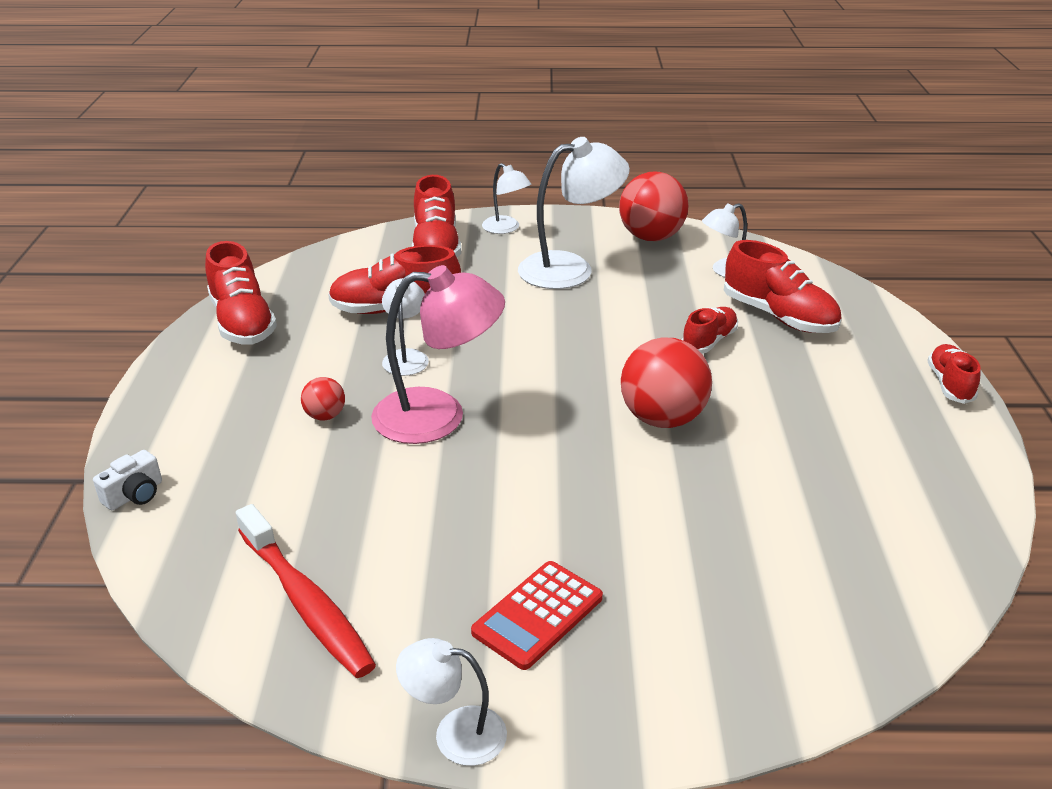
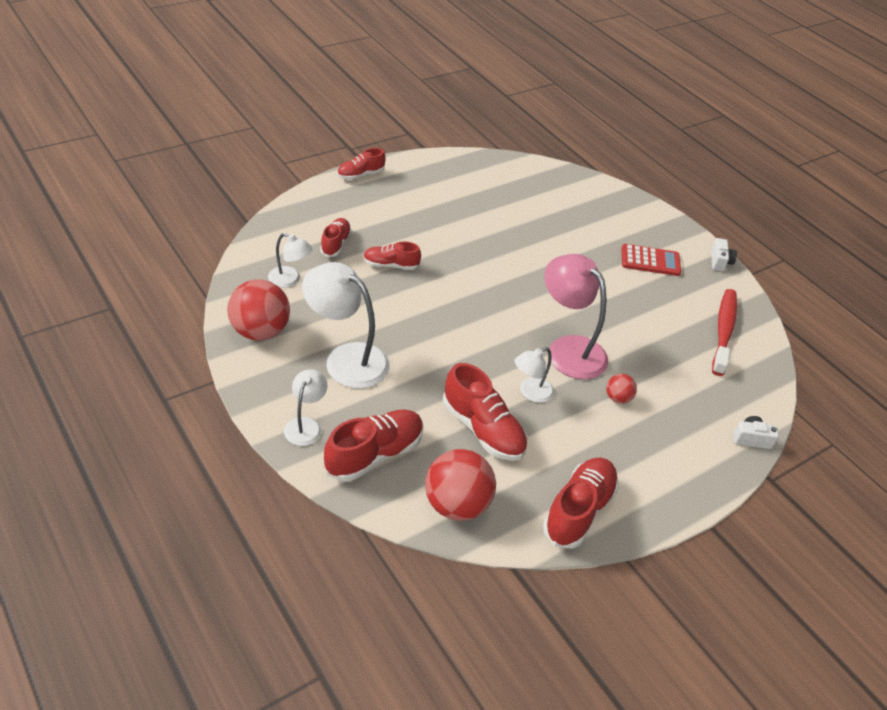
camera: 130 degrees left, 10 degrees up
white lamp [396,638,507,766] -> white camera [711,238,737,271]
red ball [621,337,712,428] -> red ball moved to [425,449,496,521]
red shoe [724,240,841,333] -> red shoe [320,218,352,257], size x0.61

